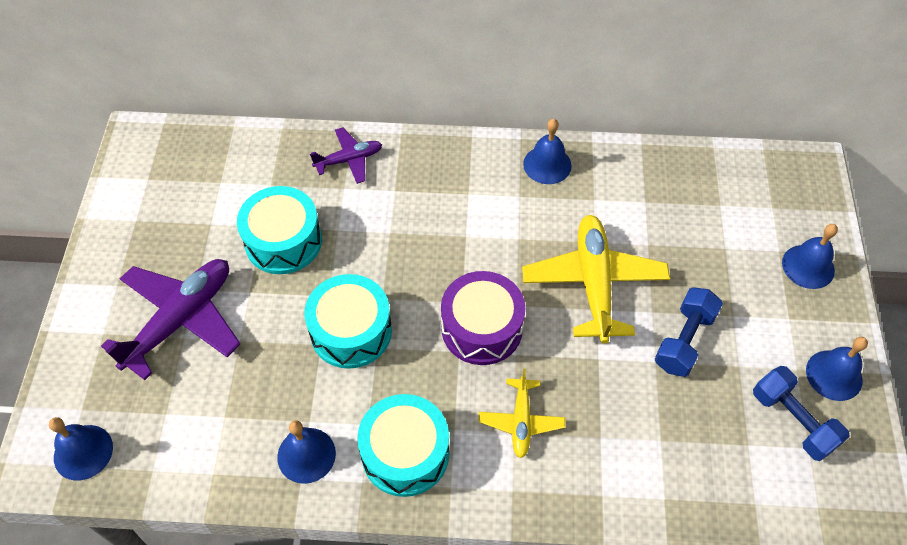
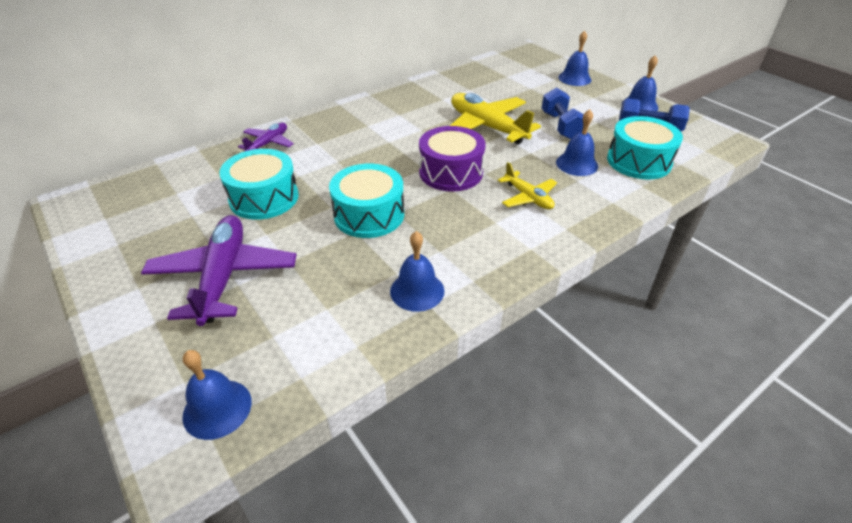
camera: 40 degrees left, 15 degrees down
turquoise drum [357,394,449,497] -> turquoise drum moved to [607,116,683,179]
blue bell [523,119,572,184] -> blue bell moved to [556,109,598,176]

